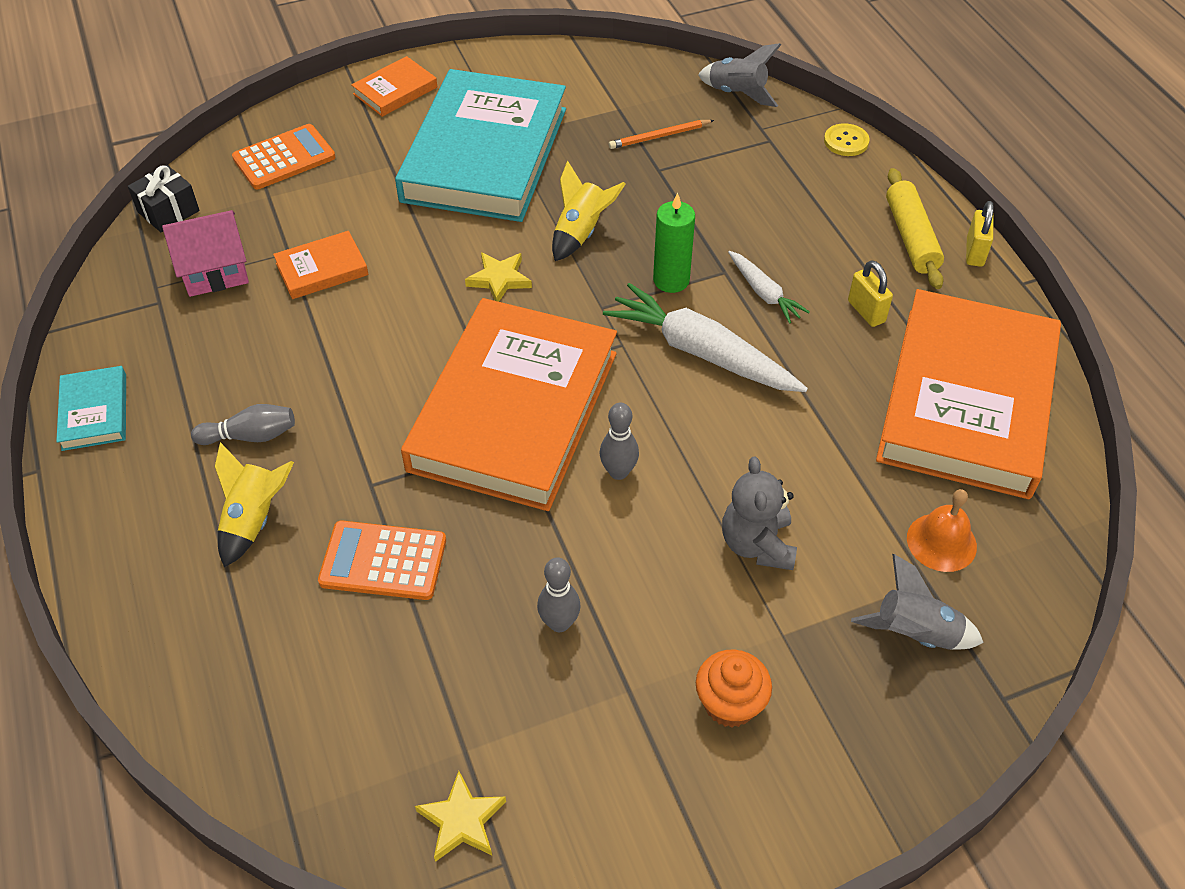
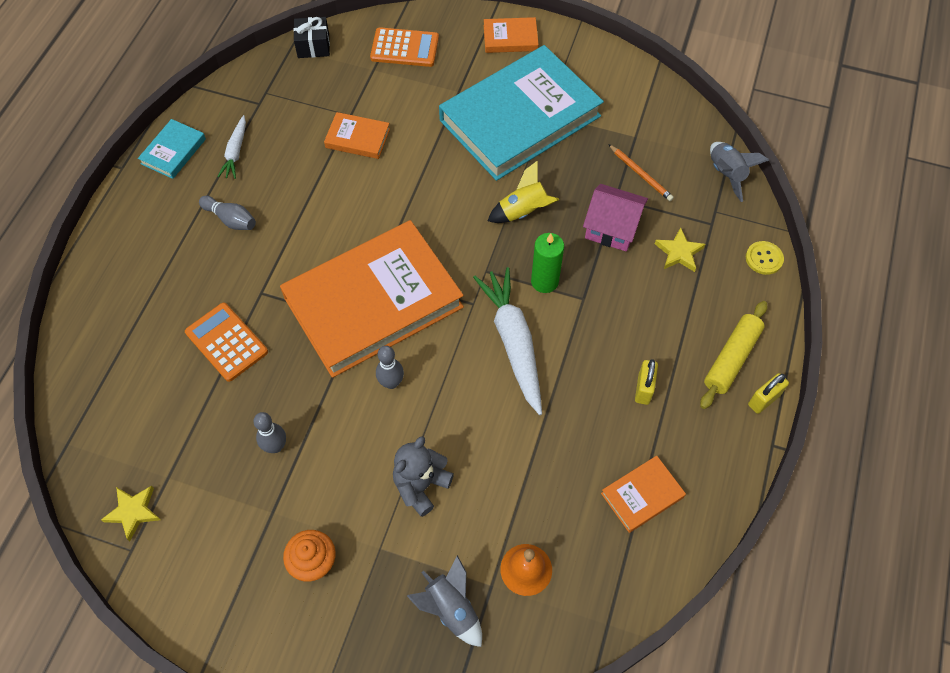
camera: 40 degrees right, 10 degrees up
pink house [162,210,249,297] -> pink house moved to [583,184,648,252]
yellow rocket [215,442,294,567] -> none
yellow star [465,252,532,302] -> yellow star moved to [655,227,705,272]
orange pencil [609,120,714,149] -> orange pencil turned 150 degrees counterclockwise [608,144,674,201]
white carrot [728,251,810,324] -> white carrot moved to [218,115,246,179]
orange book [876,289,1061,499] -> orange book [601,456,686,533], size x0.41

